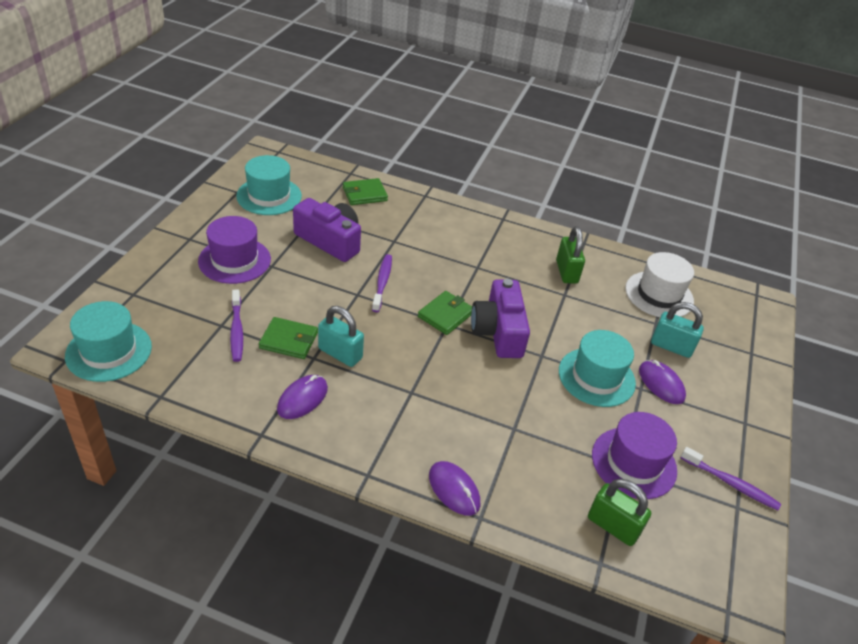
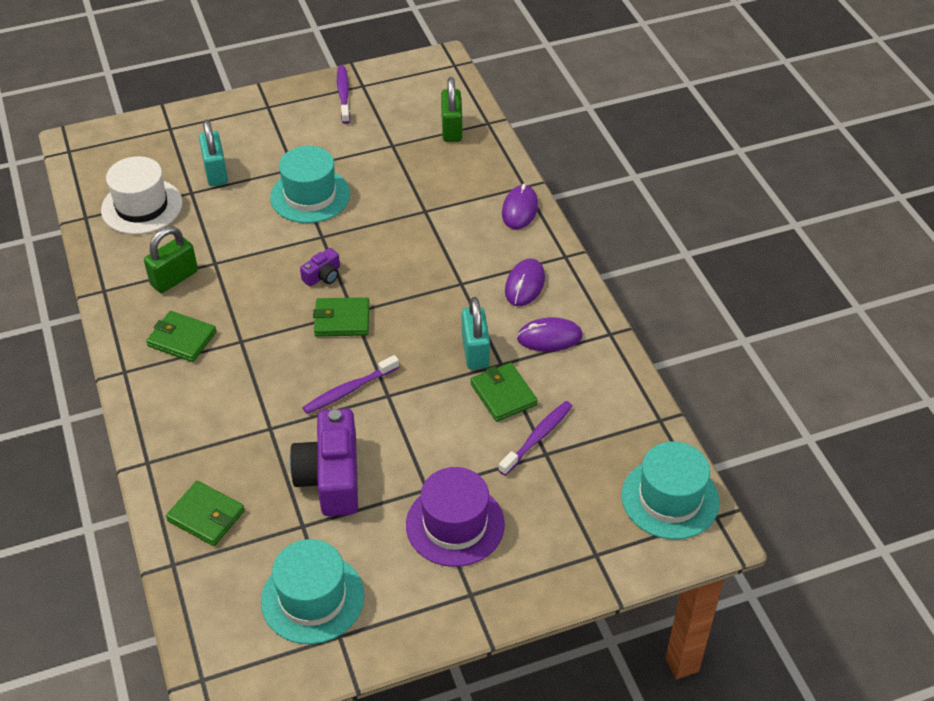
camera: 125 degrees left, 5 degrees up
purple camera [471,279,530,358] -> purple camera [300,248,340,287], size x0.47
purple hat [592,412,677,499] -> none
purple mouse [639,360,686,404] -> purple mouse moved to [505,258,545,306]
none -> green wallet [146,311,217,362]

